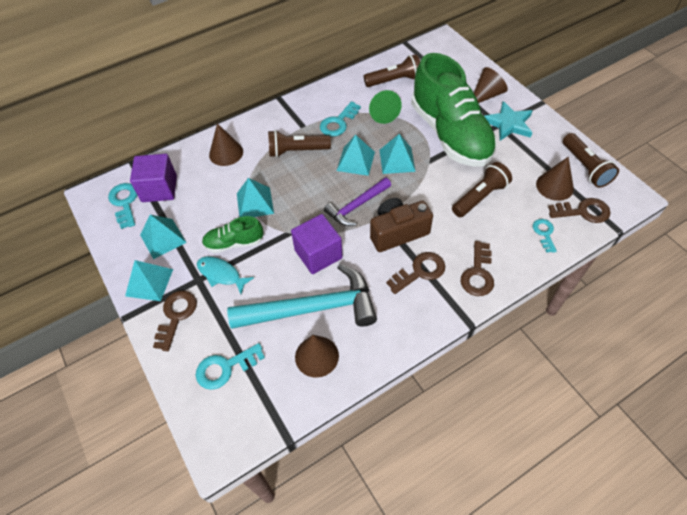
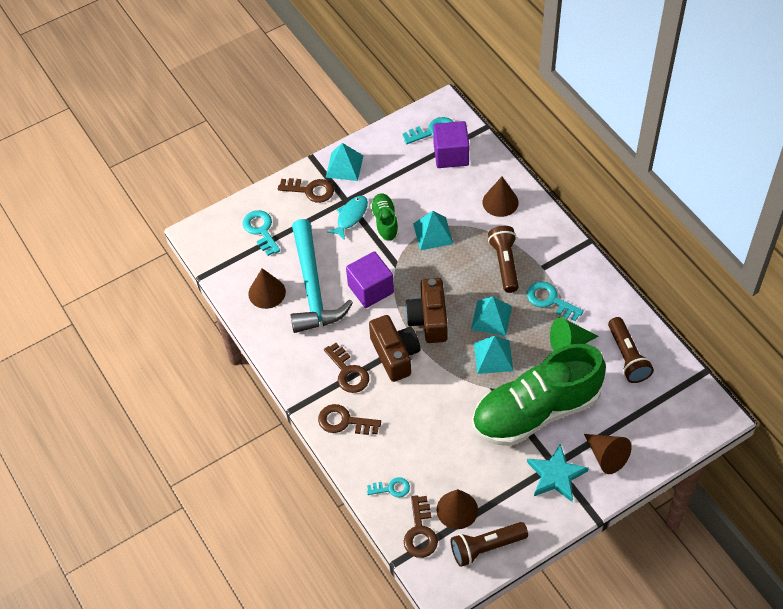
camera: 90 degrees right, 0 degrees up
turquoise pyramid [140,215,187,259] -> none
purple hammer [324,178,391,226] -> brown camera [405,278,448,343]
brown flashlight [452,162,512,217] -> none

